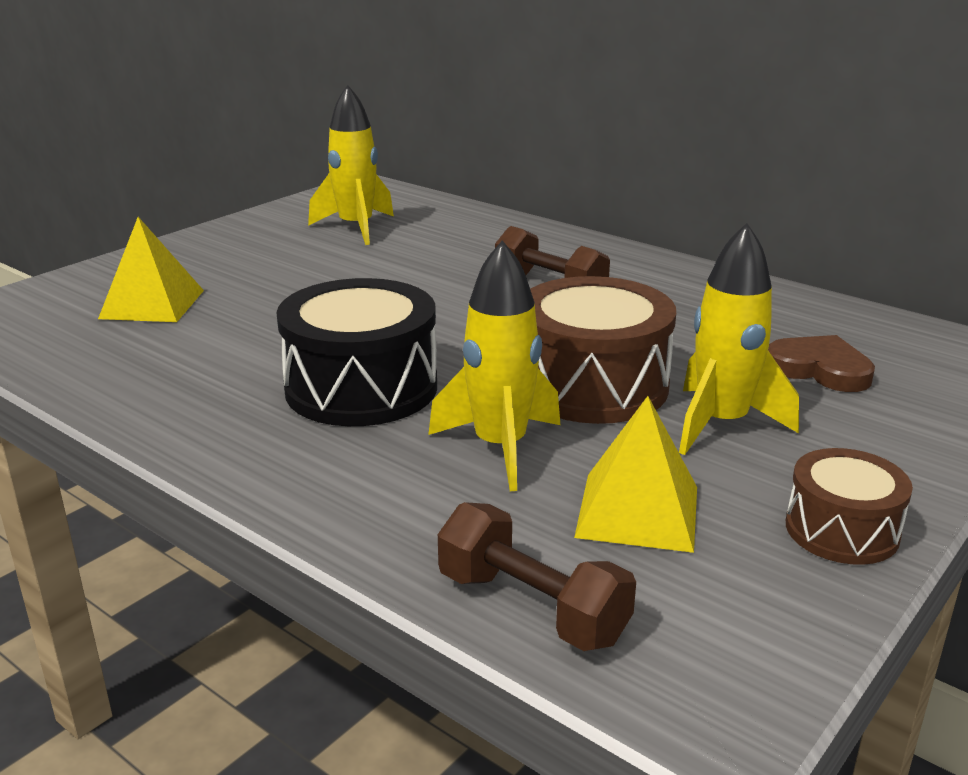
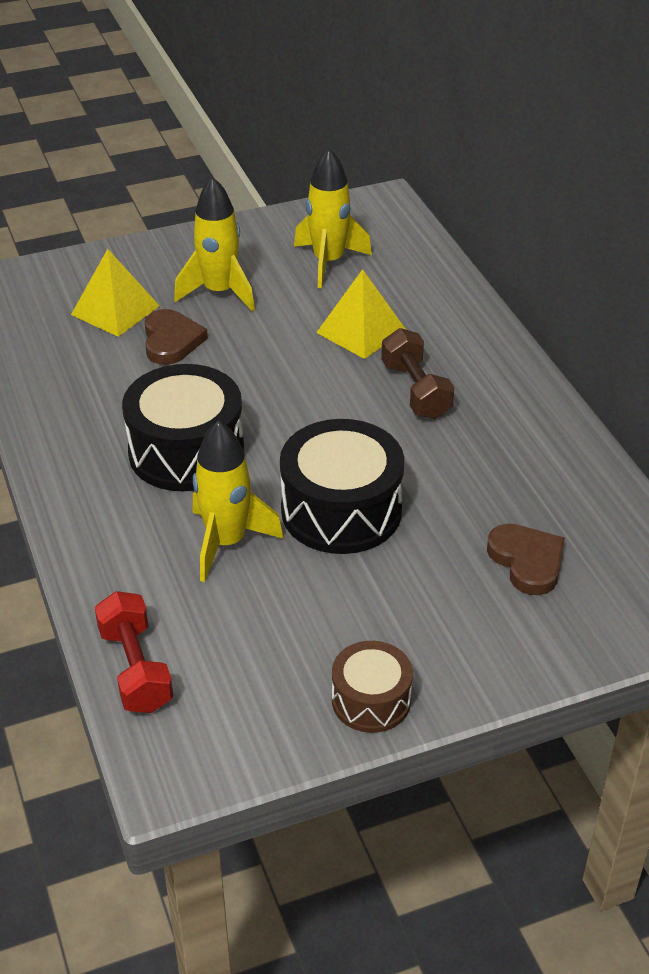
camera: 30 degrees right, 15 degrees up
brown dumbbell [438,502,636,651] -> red dumbbell [95,591,173,713]
brown drum [530,276,676,424] -> black drum [280,419,404,554]
yellow pyramid [574,396,697,553] -> yellow pyramid moved to [316,269,405,359]
yellow rocket [679,223,799,455] -> yellow rocket moved to [174,177,255,311]
none -> brown heart [145,309,208,365]

